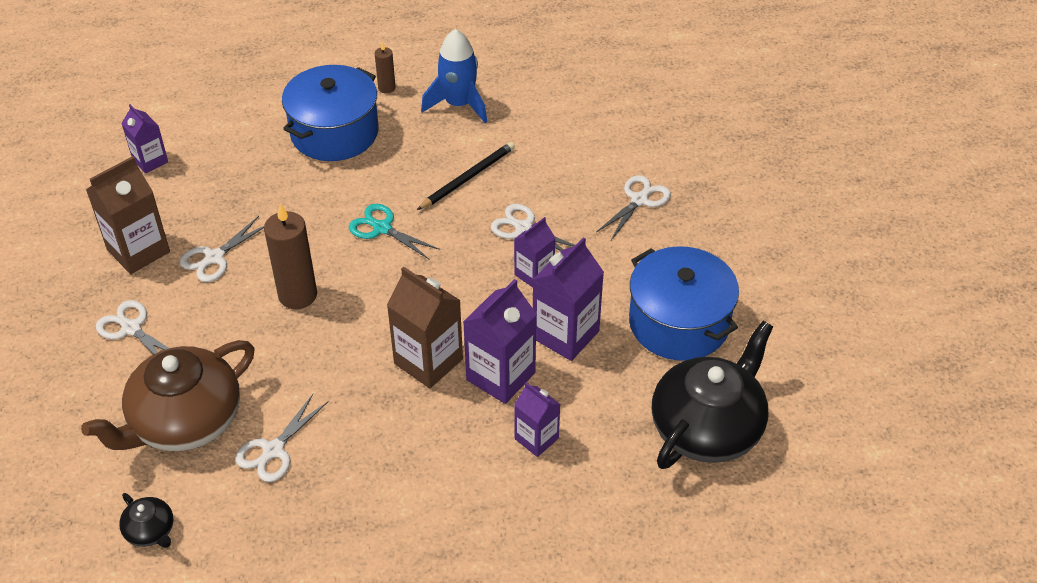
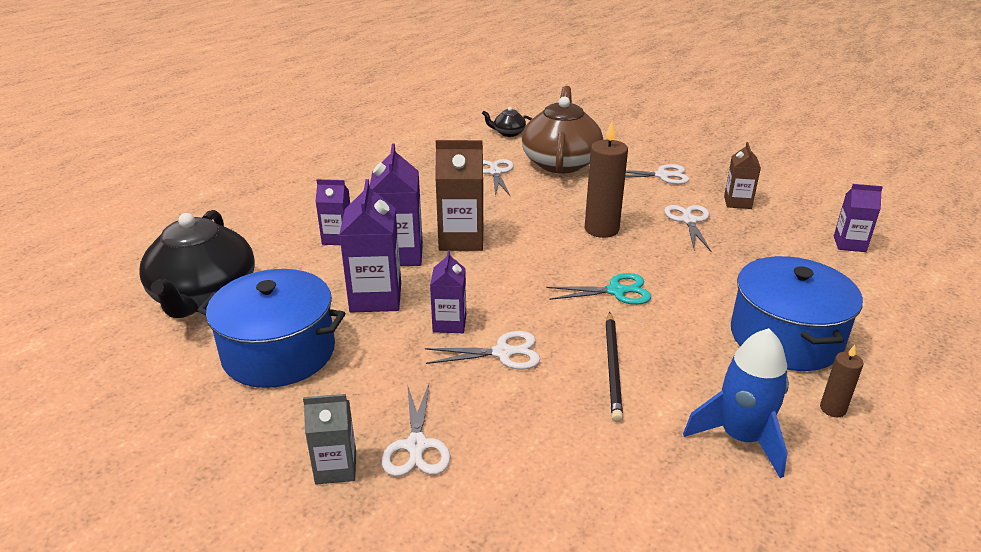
camera: 140 degrees right, 15 degrees down
brown carton [86,156,170,274] -> brown carton [724,142,761,209], size x0.61
none -> grey carton [303,394,356,485]

